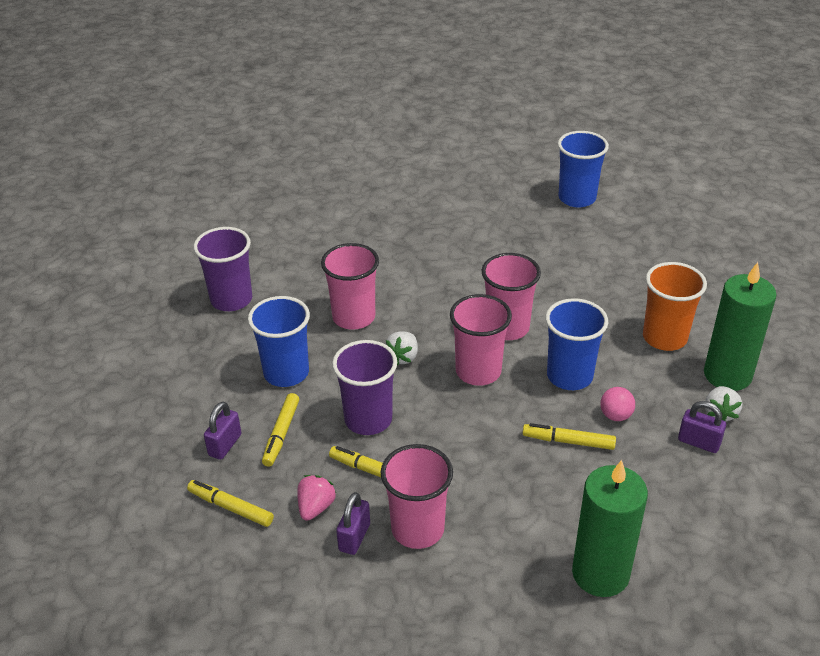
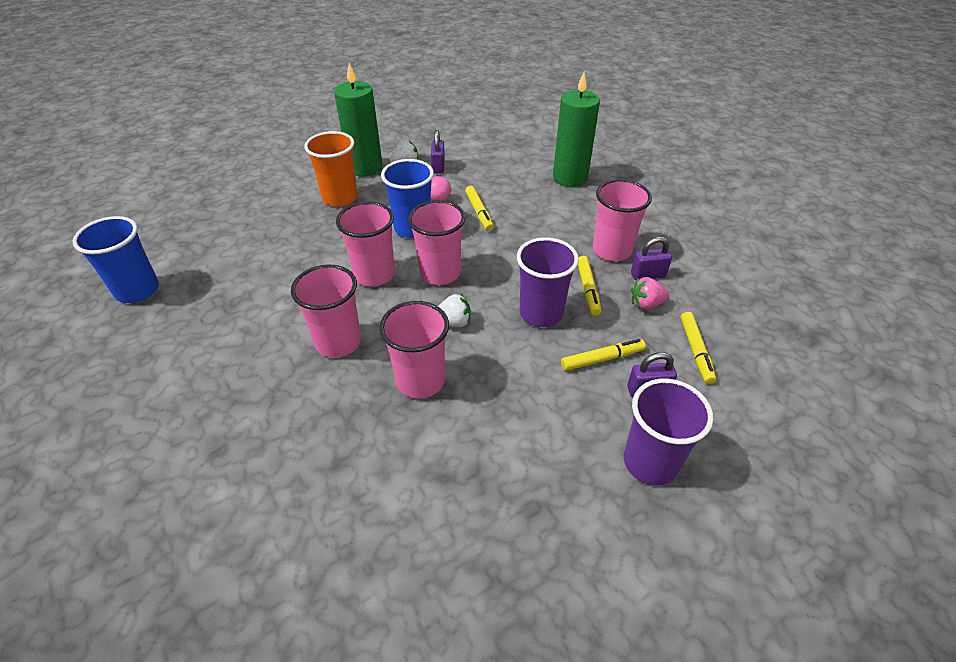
camera: 120 degrees left, 5 degrees up
purple cup [193,227,252,311] -> purple cup moved to [624,379,713,486]
blue cup [248,296,310,387] -> none
none -> pink cup [291,265,361,358]

